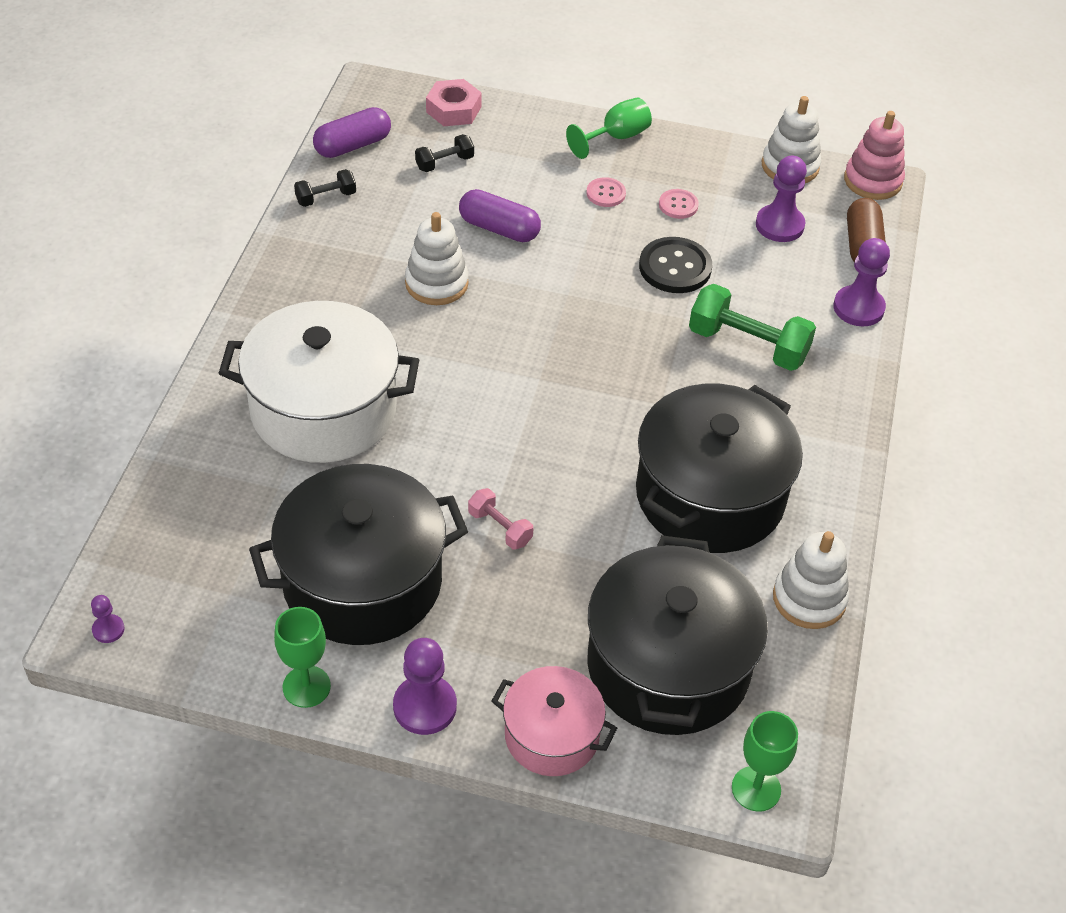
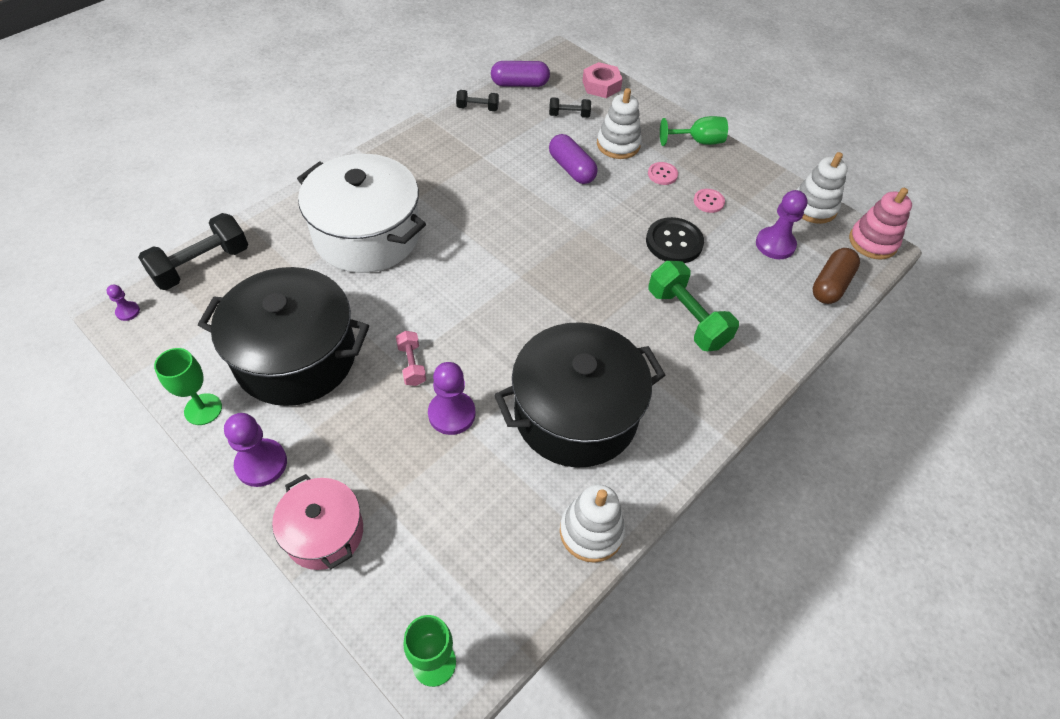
camera: 30 degrees right, 5 degrees up
white stacking toy [405,212,469,305] -> white stacking toy moved to [597,88,642,159]
black pot [587,535,768,735] -> none
purple pawn [833,238,890,327] -> purple pawn moved to [428,362,475,435]
none -> black dumbbell [138,213,248,290]

